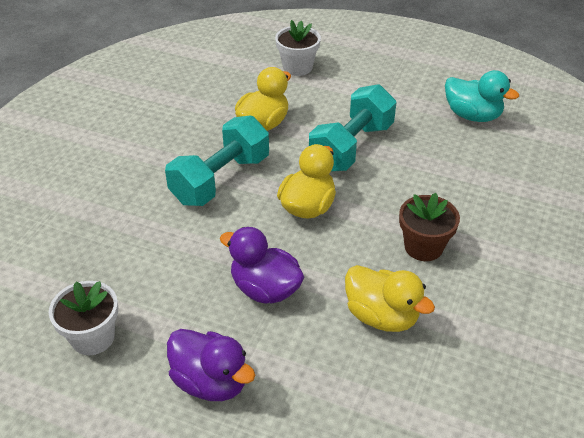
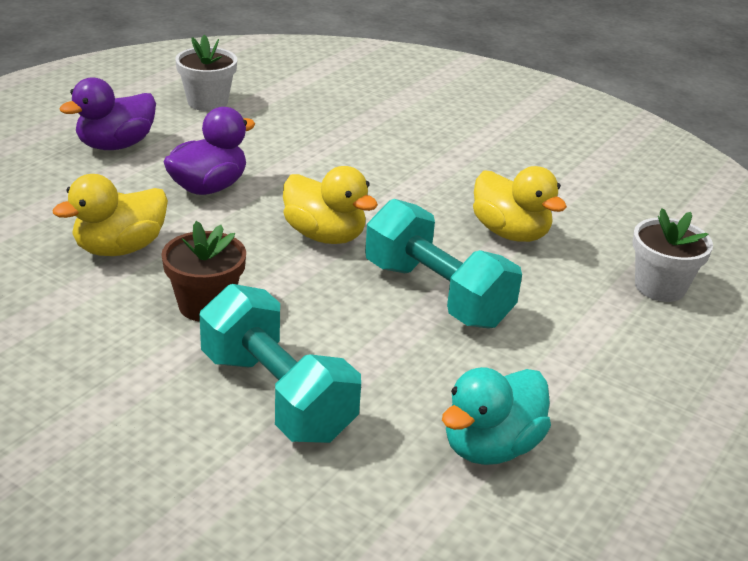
camera: 100 degrees right, 10 degrees down
turquoise dumbbell [165,116,269,206] -> turquoise dumbbell moved to [200,284,361,443]

